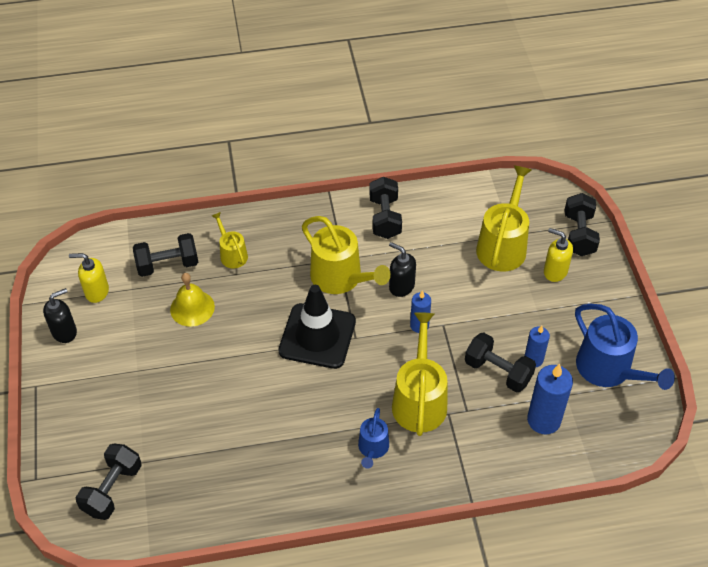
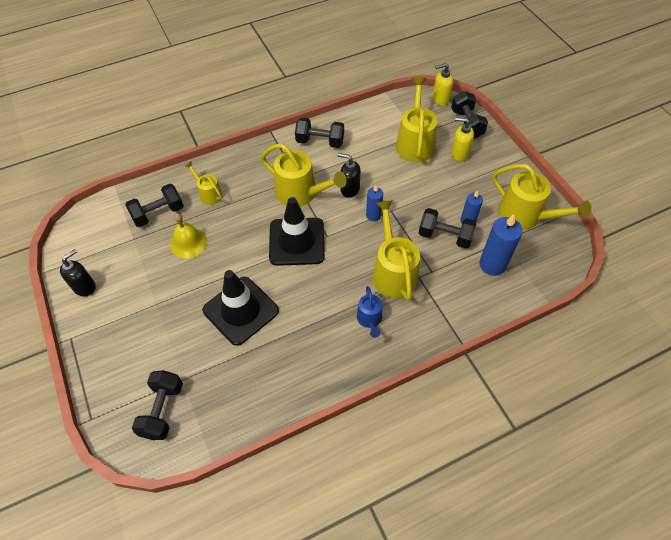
camera: 15 degrees left, 5 degrees up
yellow soap dispenser [69,253,109,303] -> yellow soap dispenser moved to [433,63,454,106]
black dumbbell [369,177,402,239] -> black dumbbell turned 60 degrees counterclockwise [295,117,344,148]
blue watering can [575,304,675,390] -> yellow watering can [492,164,591,230]
none -> black traffic cone [203,270,279,346]

